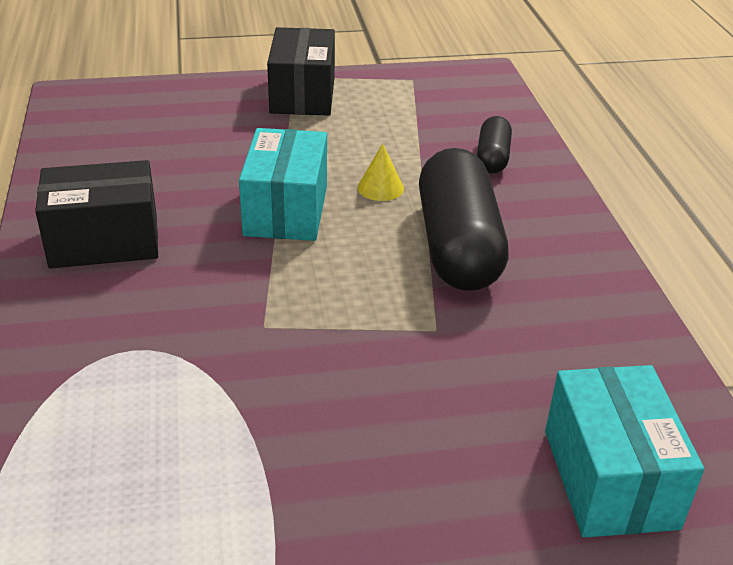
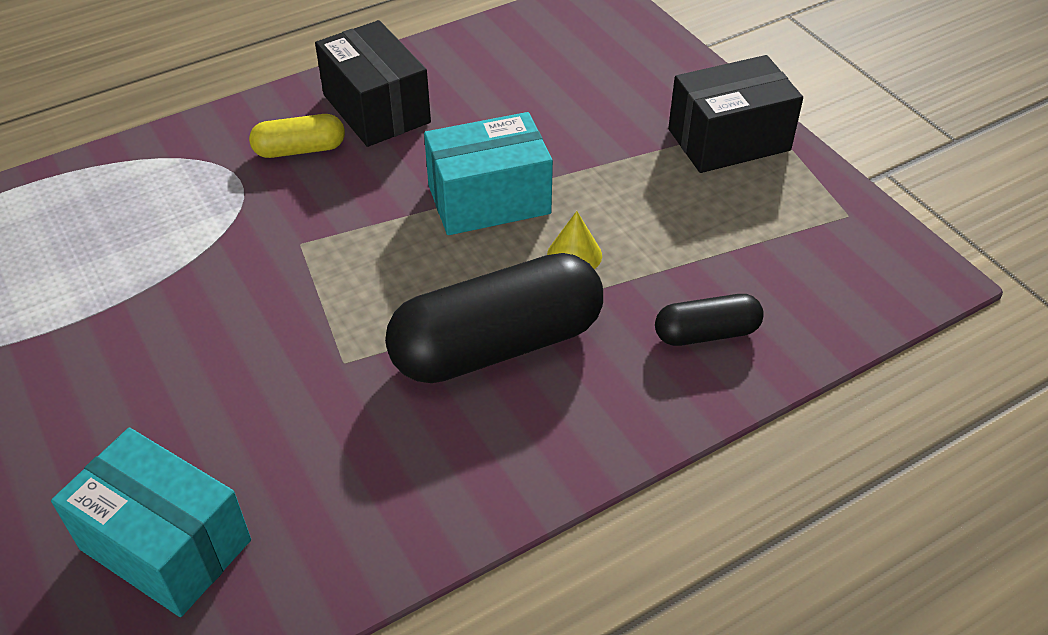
camera: 70 degrees right, 10 degrees up
turquoise box [545,365,704,538] -> turquoise box turned 60 degrees clockwise [51,428,251,617]
none -> yellow capsule [249,114,345,158]

